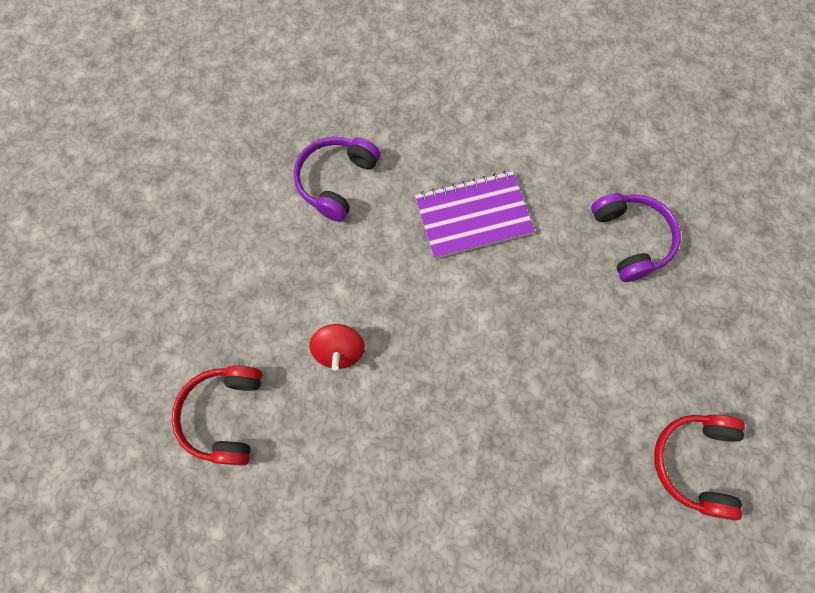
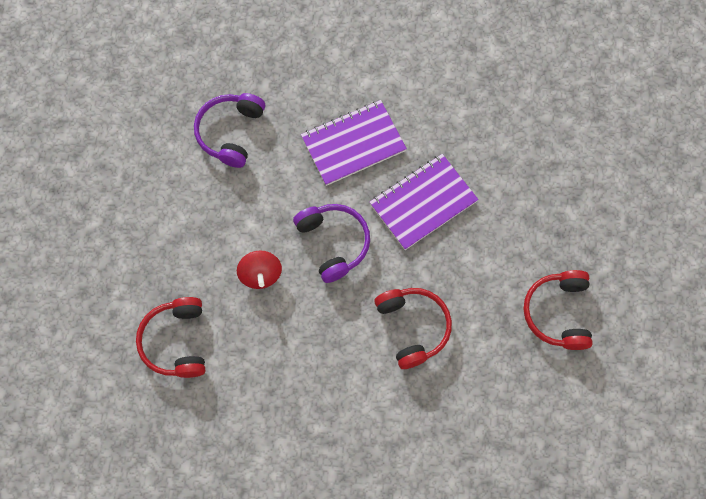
camera: 10 degrees left, 0 degrees up
purple headphones [591,193,681,282] -> purple headphones moved to [293,204,370,283]
none -> purple notebook [370,154,479,250]
none -> red headphones [374,288,452,369]

